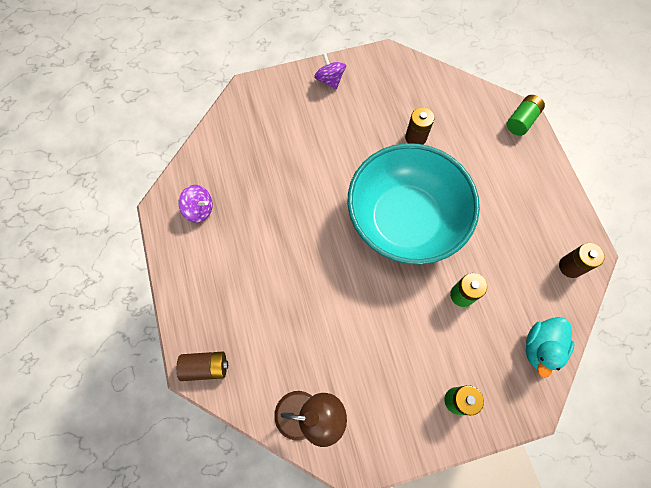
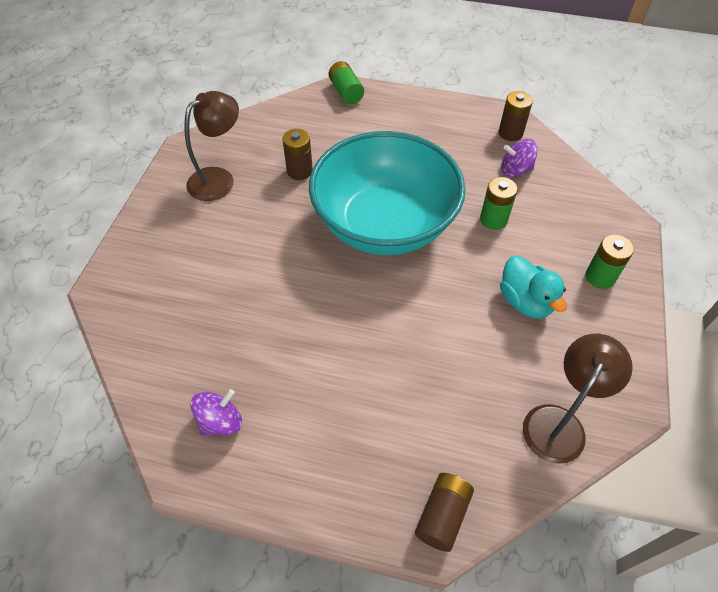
camera: 60 degrees left, 15 degrees down
purple spinning top [314,53,346,90] -> purple spinning top moved to [501,139,538,177]
turquoise duck [526,317,575,378] -> turquoise duck moved to [500,256,567,318]
none -> brown lamp [184,91,239,201]

